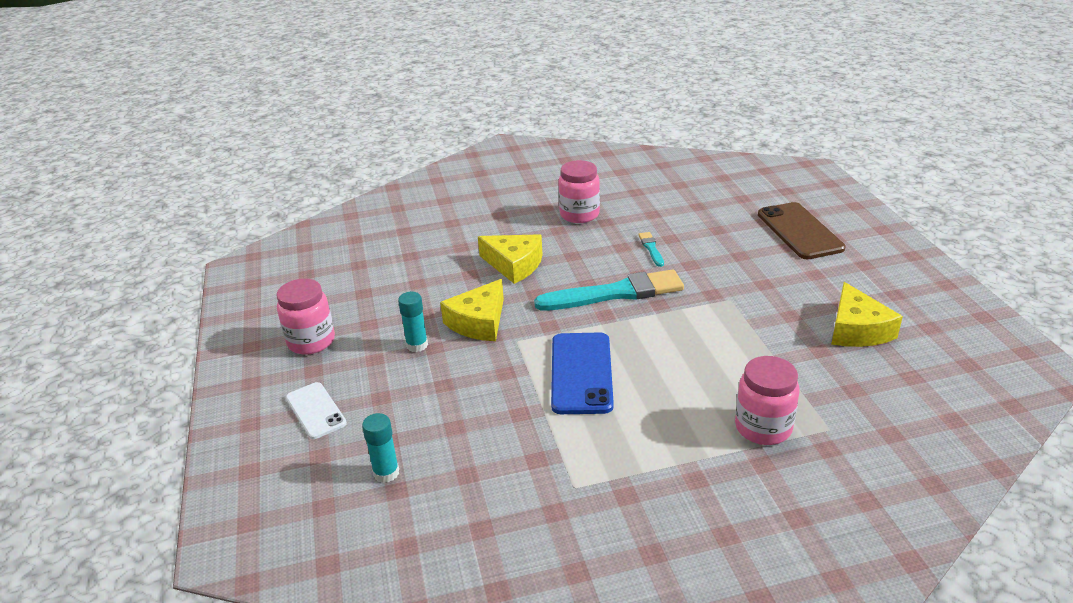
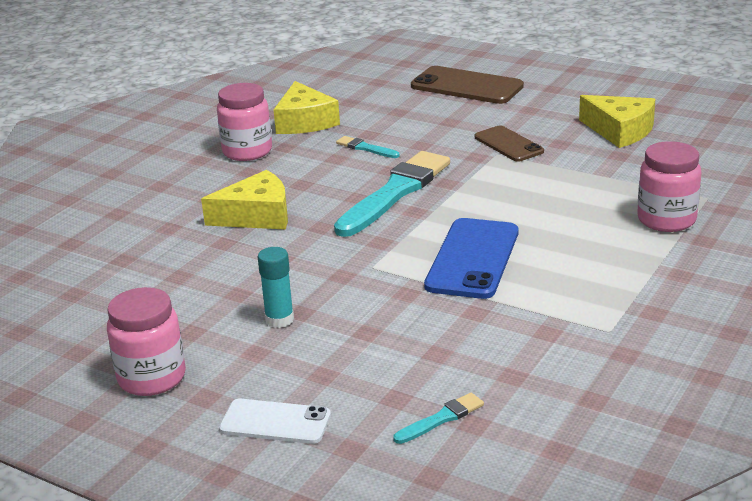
camera: 45 degrees left, 5 degrees down
turquoise glue stick [362,413,399,483] -> turquoise brush [393,393,484,444]
yellow cheese [440,279,504,341] -> yellow cheese moved to [273,81,340,134]
blue phone [551,333,614,414] -> blue phone turned 60 degrees clockwise [424,218,518,299]
none -> brown phone [475,125,544,162]

